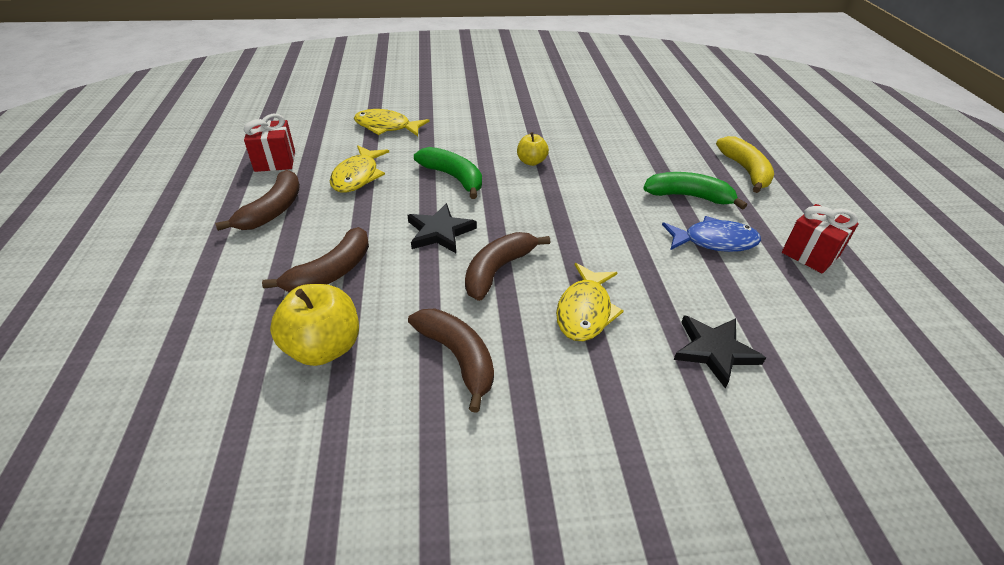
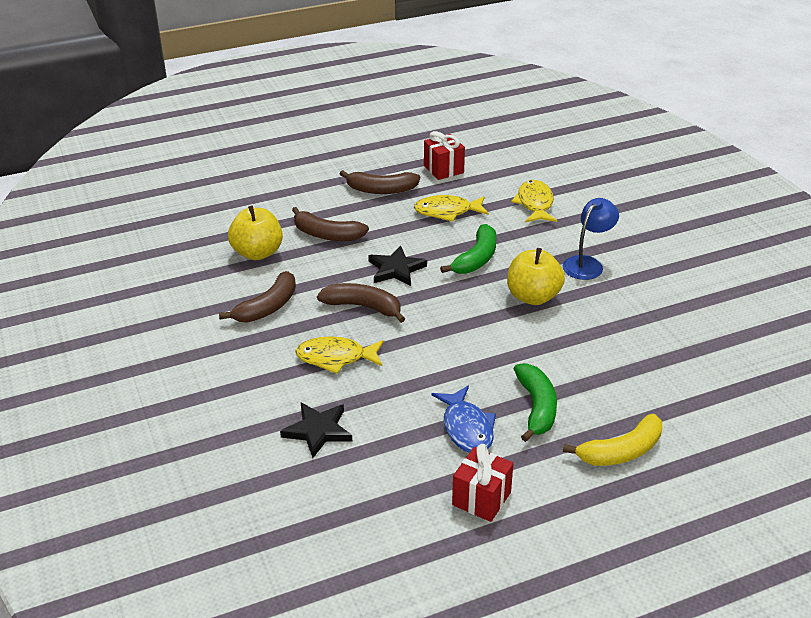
camera: 75 degrees right, 5 degrees down
yellow apple [517,132,549,166] -> yellow apple [507,248,565,305], size x1.76
none -> blue lamp [563,198,619,280]

